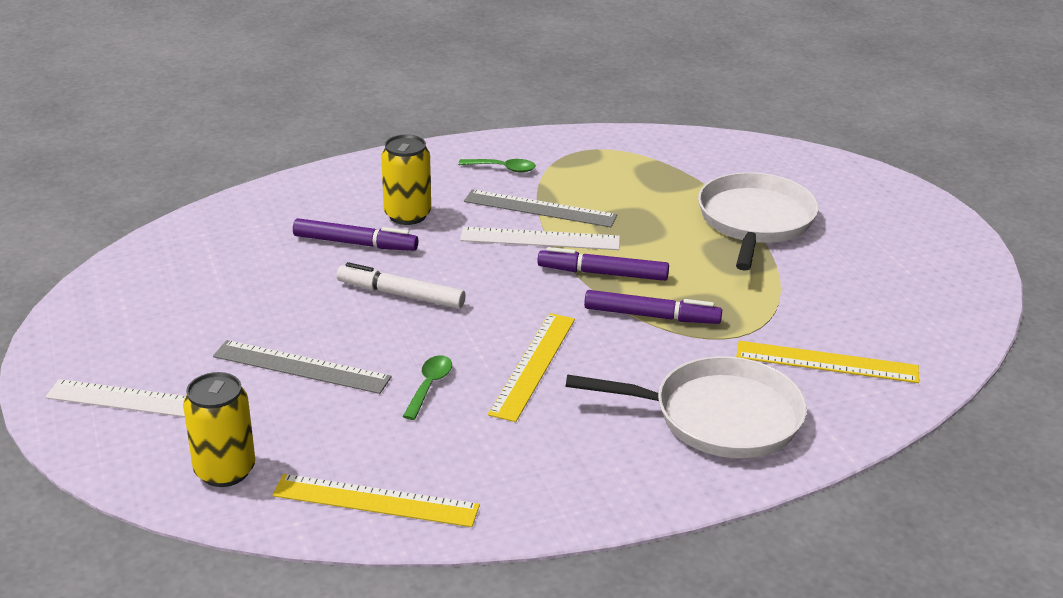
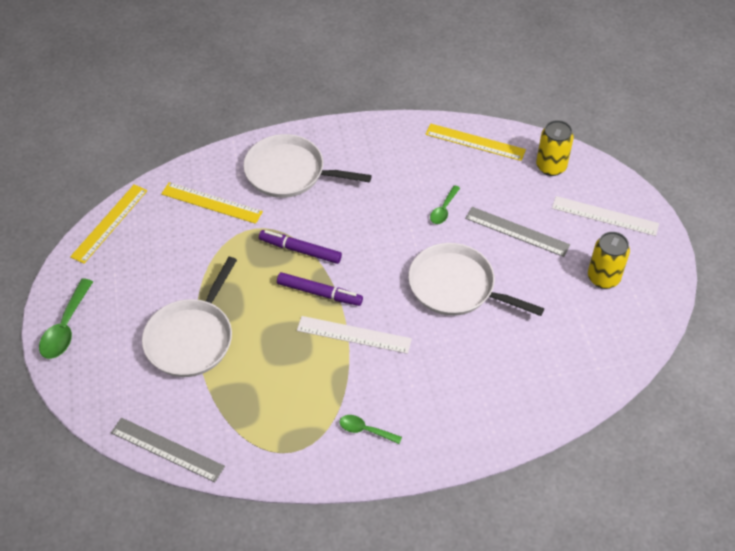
camera: 170 degrees left, 20 degrees up
purple marker [293,218,418,251] -> none
white marker [337,262,465,308] -> white pan [408,243,544,316]
yellow can [381,134,431,225] -> yellow can moved to [588,232,630,289]
grey ruler [464,189,617,227] -> grey ruler moved to [111,418,225,482]
yellow ruler [488,313,575,422] -> yellow ruler moved to [70,184,147,264]
none -> green spoon [39,279,93,359]

